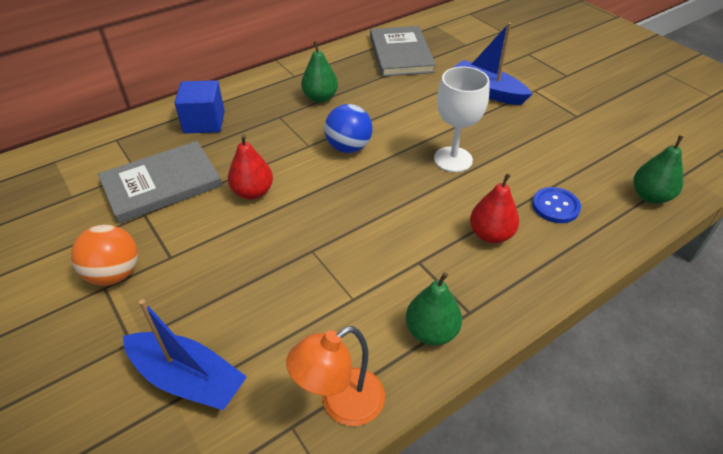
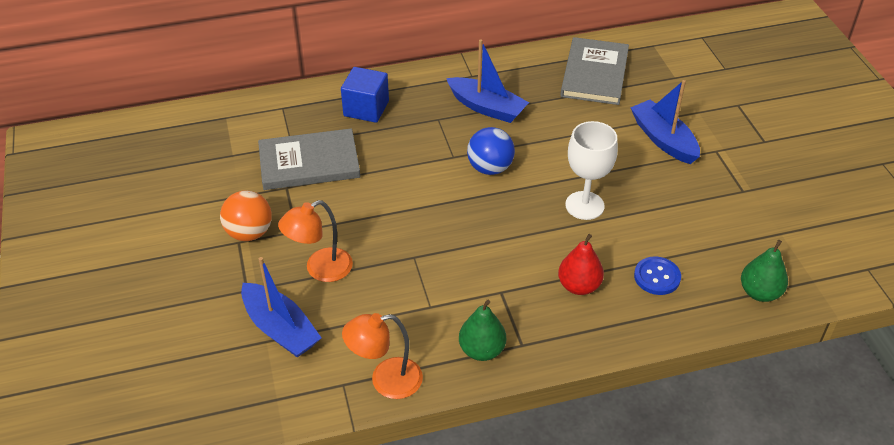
camera: 20 degrees right, 0 degrees up
red pear [228,134,273,200] -> none
green pear [301,41,338,103] -> blue boat [446,39,529,123]
none -> orange lamp [278,200,353,282]

